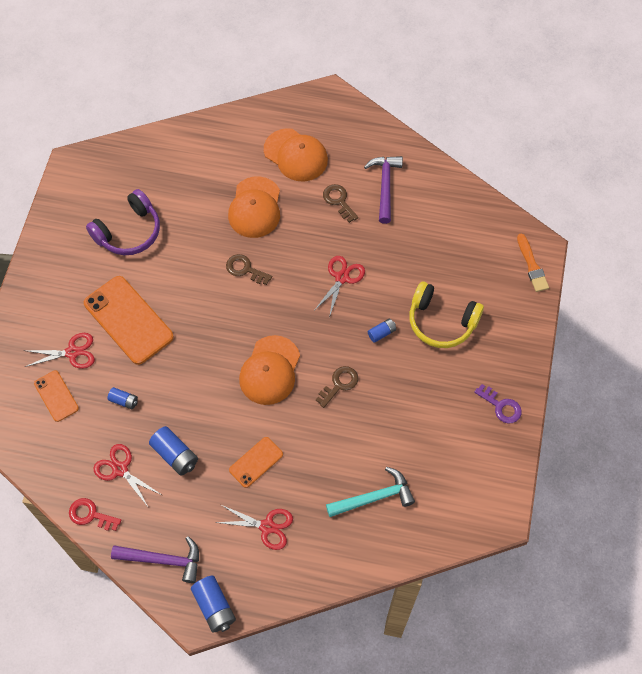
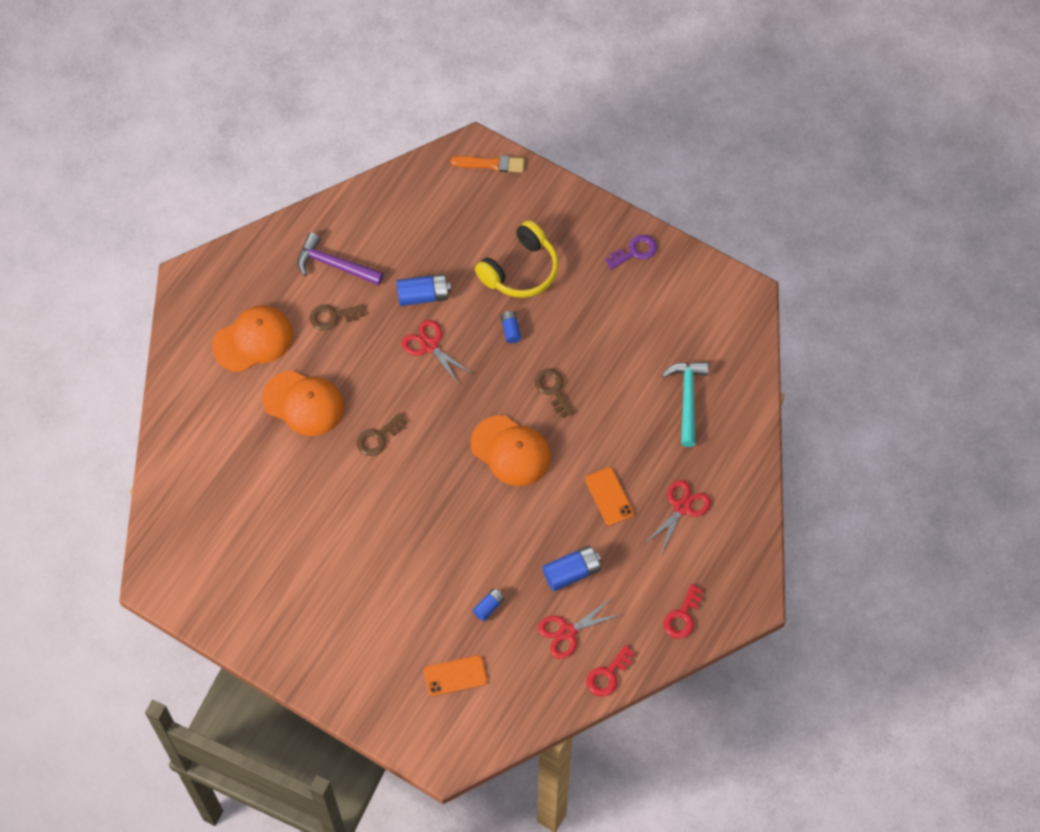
camera: 70 degrees left, 0 degrees up
red scissors [23,333,95,369] -> none
orange phone [84,276,174,365] -> none
purple headphones [86,189,160,255] -> none
purple hammer [111,536,199,583] -> red key [664,584,703,639]
blue battery [191,576,236,633] -> blue battery moved to [396,274,451,306]

